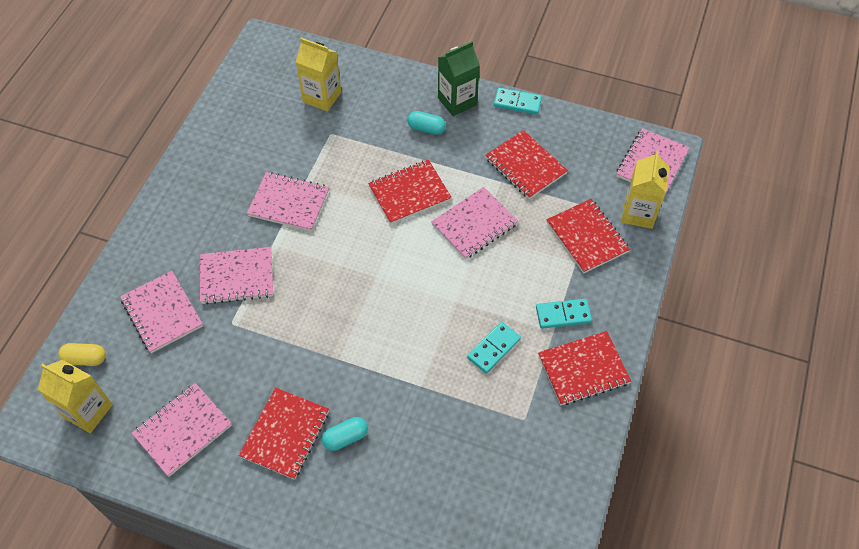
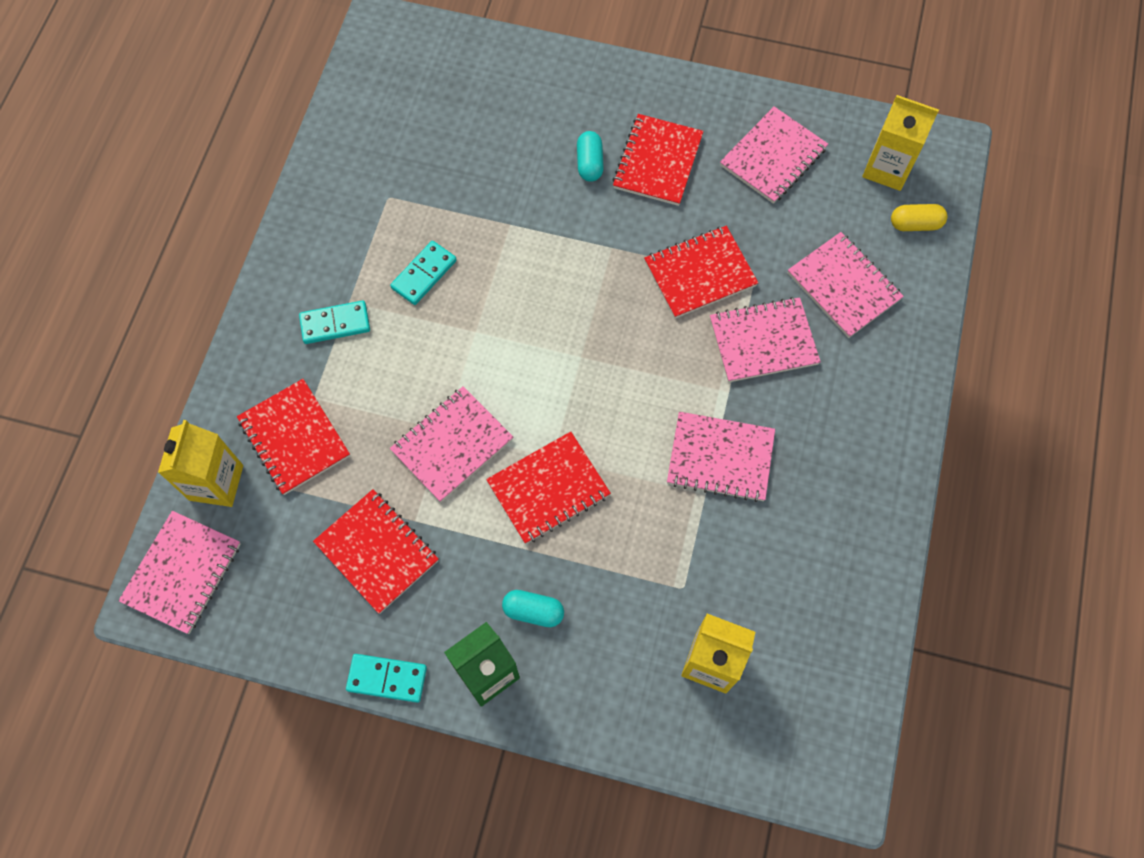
camera: 175 degrees right, 10 degrees up
turquoise capsule [322,417,368,451] -> turquoise capsule turned 60 degrees counterclockwise [577,131,604,182]
red notebook [538,331,631,405] -> red notebook moved to [644,226,758,318]

